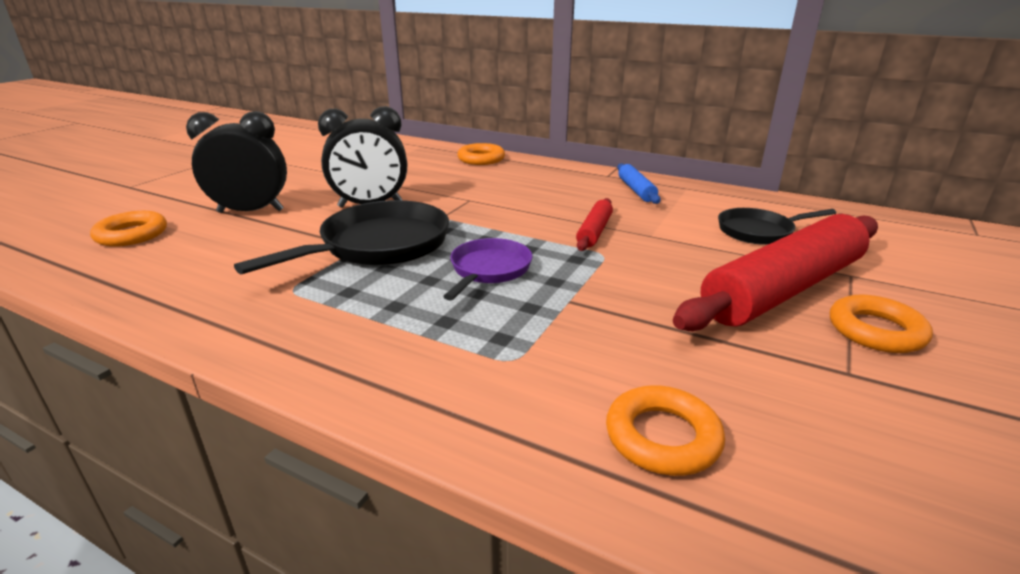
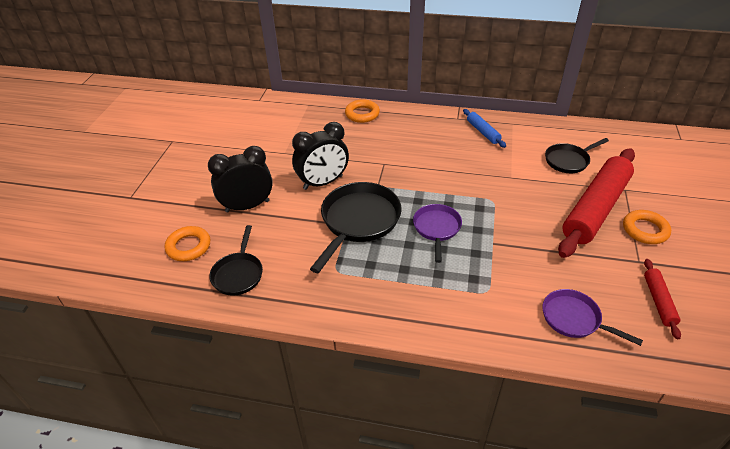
camera: 15 degrees left, 15 degrees up
red rolling pin [576,198,613,251] -> red rolling pin moved to [644,259,681,339]
orange ring [606,385,725,476] -> purple pan [543,289,643,346]
none -> black pan [209,225,263,295]

